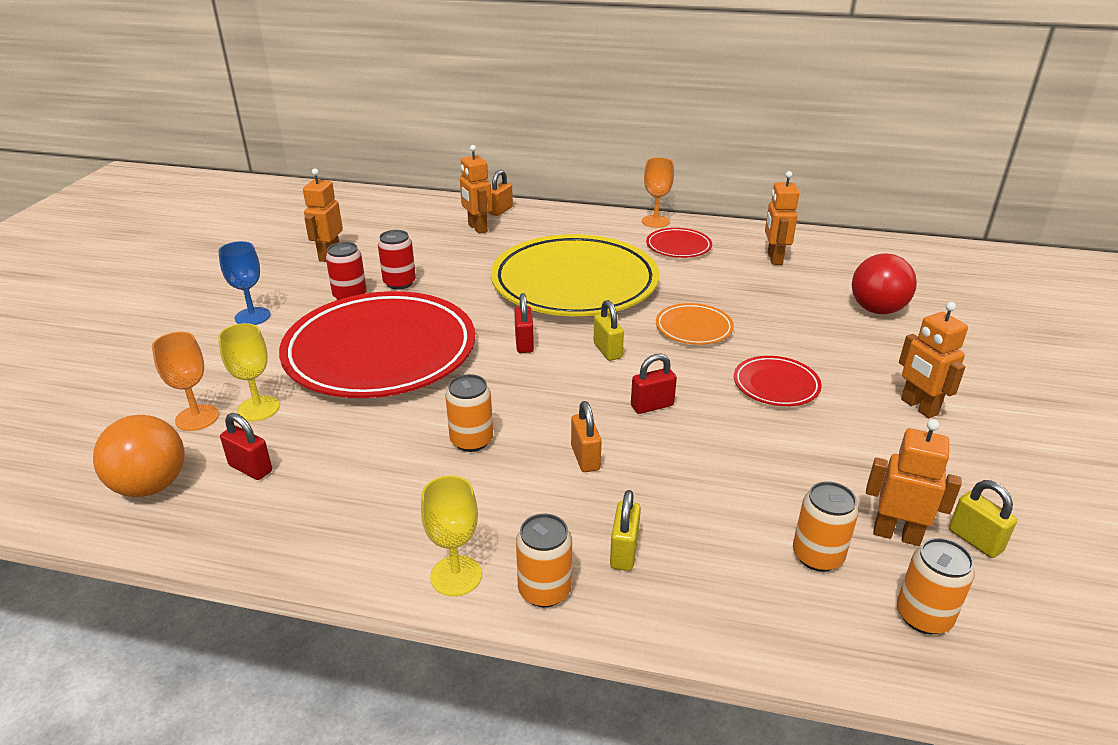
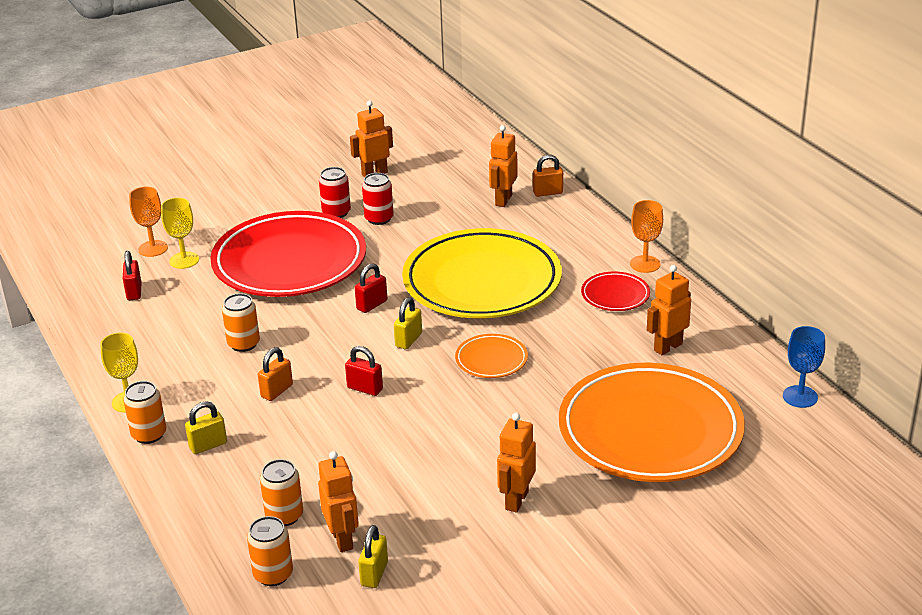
camera: 50 degrees right, 0 degrees up
orange ball [93,415,184,497] -> none
blue goblet [218,241,271,325] -> blue goblet moved to [783,326,825,408]
red plate [734,356,822,406] -> none
red ball [852,254,917,314] -> orange plate [559,363,745,482]

